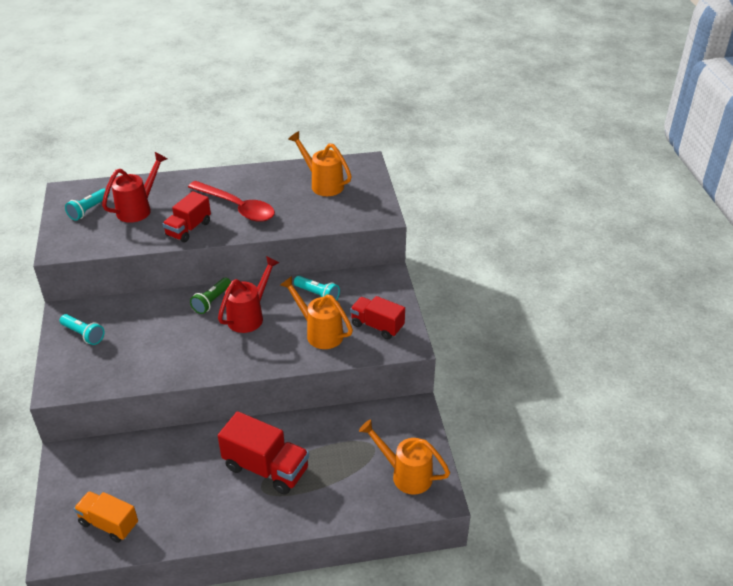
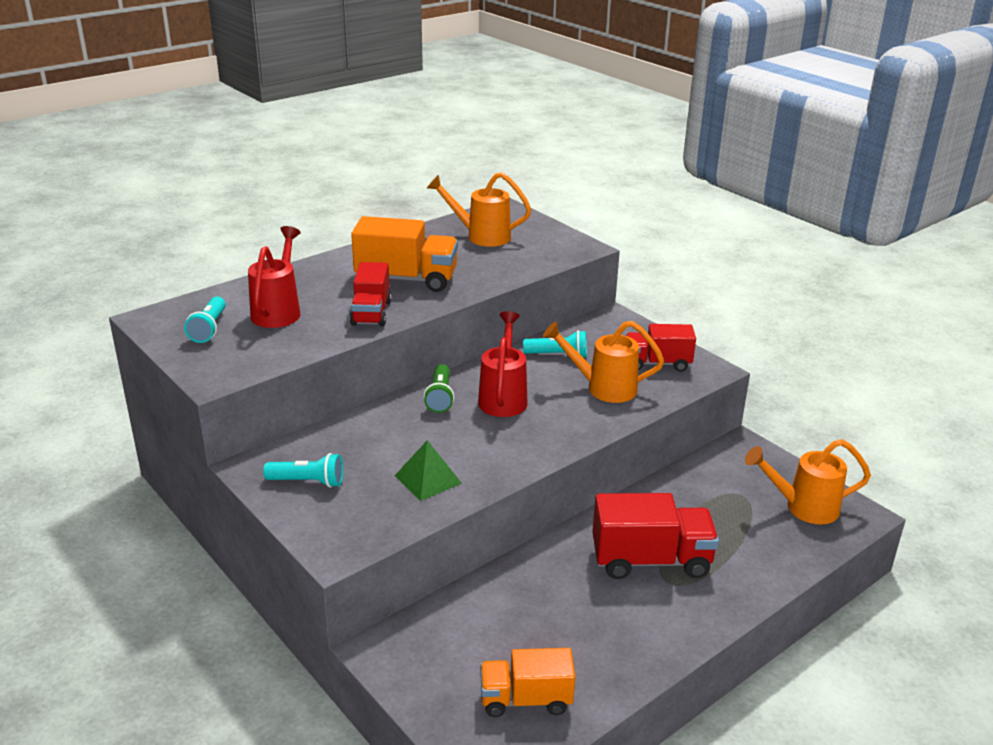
camera: 30 degrees left, 10 degrees down
red spoon [188,181,275,222] -> orange truck [351,216,458,292]
none -> green pyramid [395,440,462,501]

